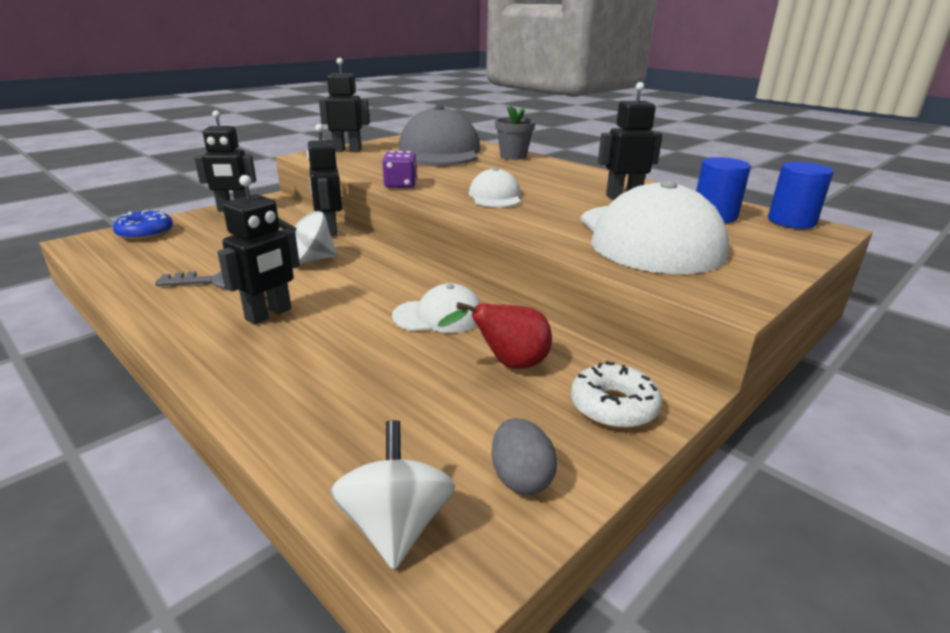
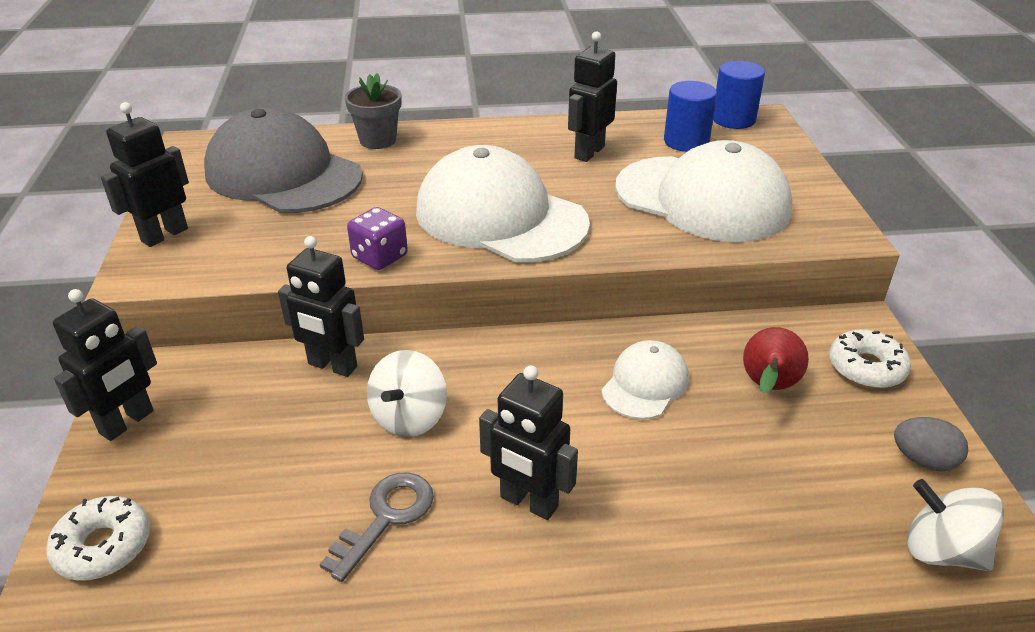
camera: 50 degrees left, 10 degrees up
blue donut [113,210,173,240] -> white donut [46,496,150,581]
black robot [217,175,300,325] -> black robot turned 135 degrees clockwise [479,365,578,520]
white cap [469,168,521,207] -> white cap [416,145,590,262], size x2.02

